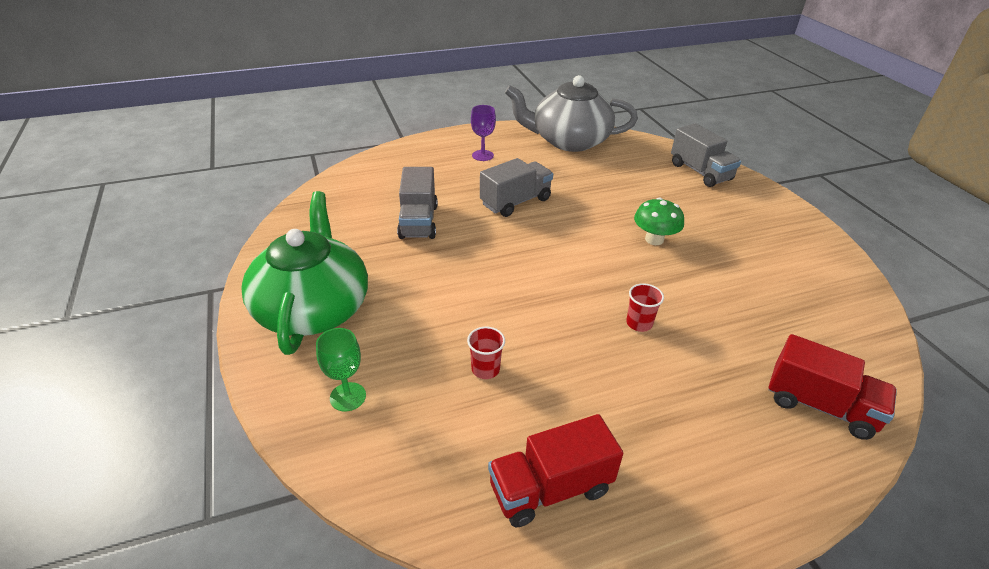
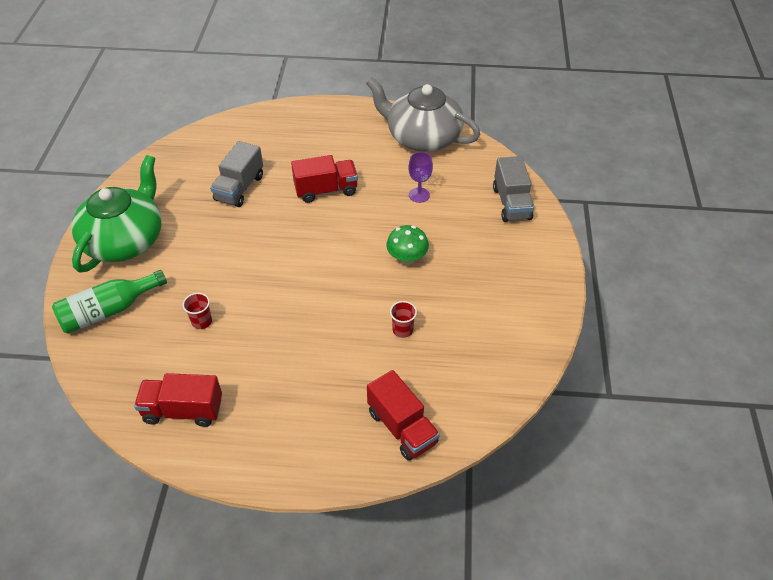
camera: 25 degrees right, 10 degrees up
green goblet [316,328,366,412] -> green bottle [52,270,167,334]
purple goblet [471,105,496,161] -> purple goblet moved to [408,152,433,203]
grey truck [480,158,553,217] -> red truck [291,155,358,203]
red cup [626,283,664,332] -> red cup moved to [390,301,417,338]

